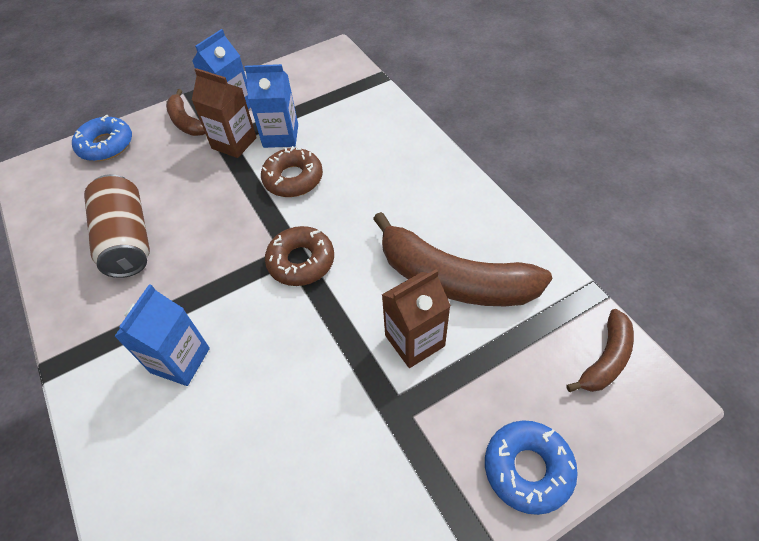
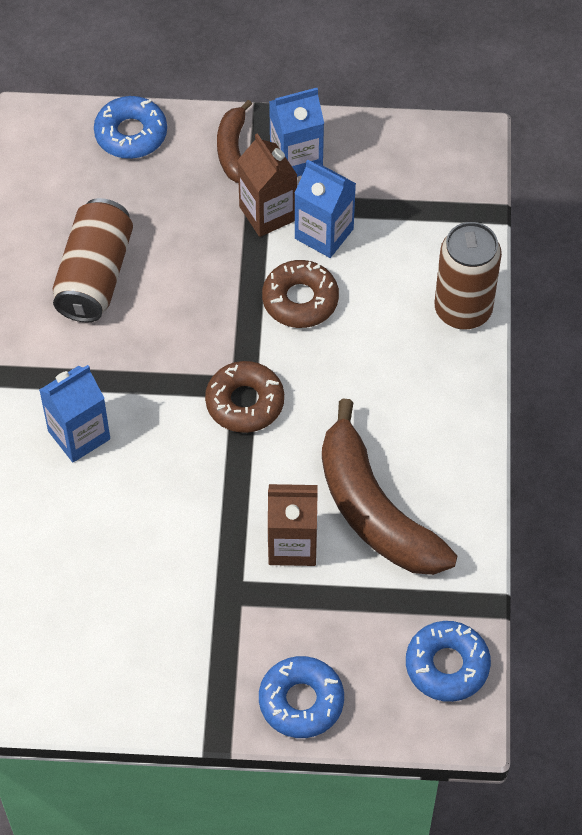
camera: 30 degrees right, 5 degrees up
brown banana [566,309,634,392] -> blue donut [406,621,491,702]
none -> brown can [435,222,502,330]

